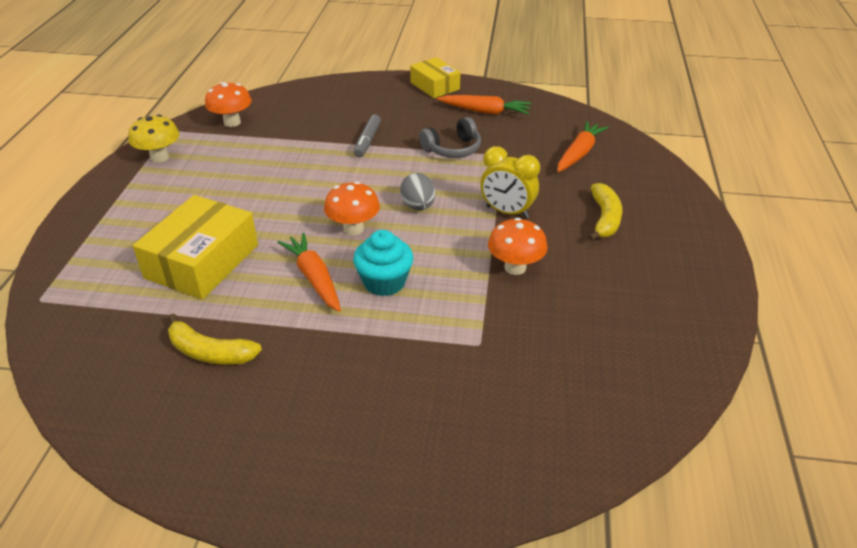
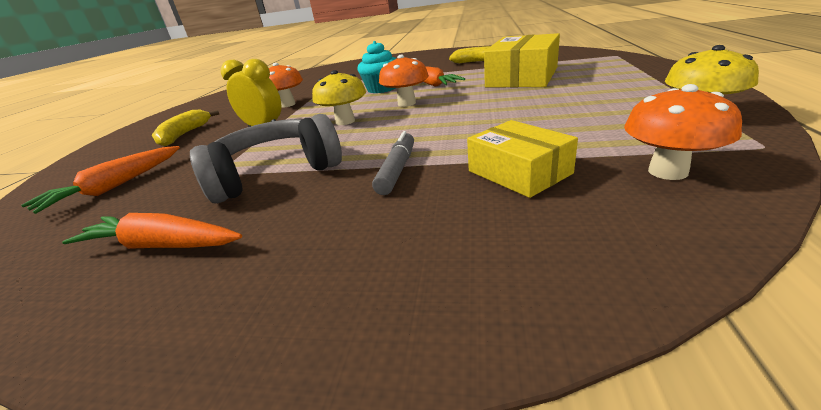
camera: 175 degrees left, 10 degrees down
grey egg [400,173,435,210] -> yellow mushroom [312,70,366,125]
yellow box [410,57,460,98] -> yellow box moved to [467,120,578,198]
grey headphones [419,117,481,158] -> grey headphones [190,114,342,203], size x1.52

